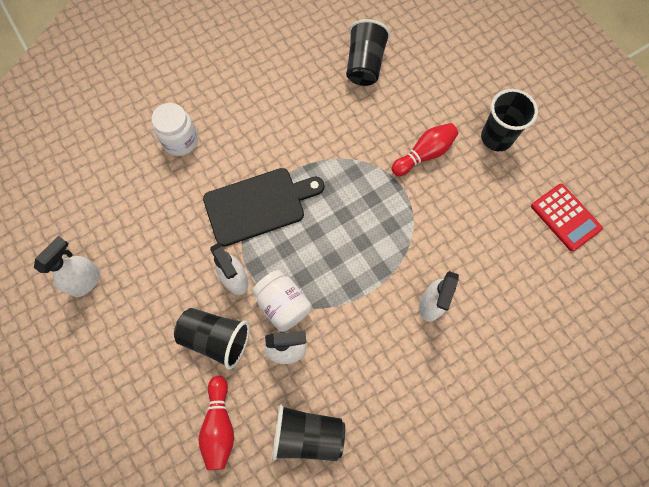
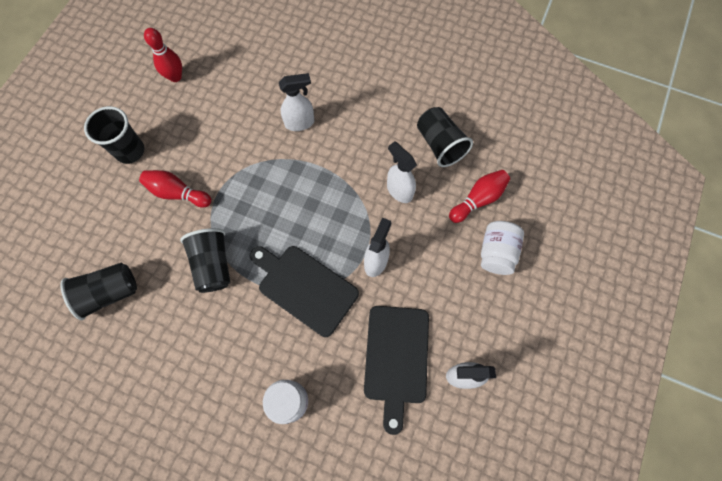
camera: 125 degrees left, 0 degrees up
black cup [174,308,250,370] -> black cup moved to [180,228,230,293]
white jar [252,270,312,332] -> white jar moved to [481,221,524,275]
red calculator [531,184,603,251] -> red bowling pin [144,28,182,82]
none -> black cutting board [364,306,429,435]

